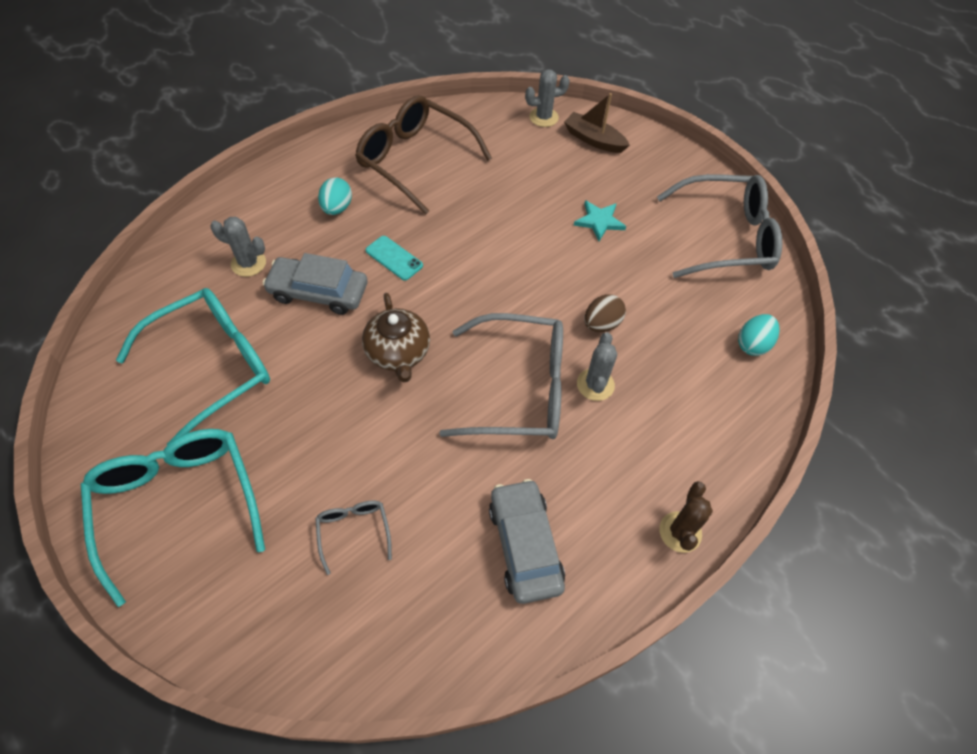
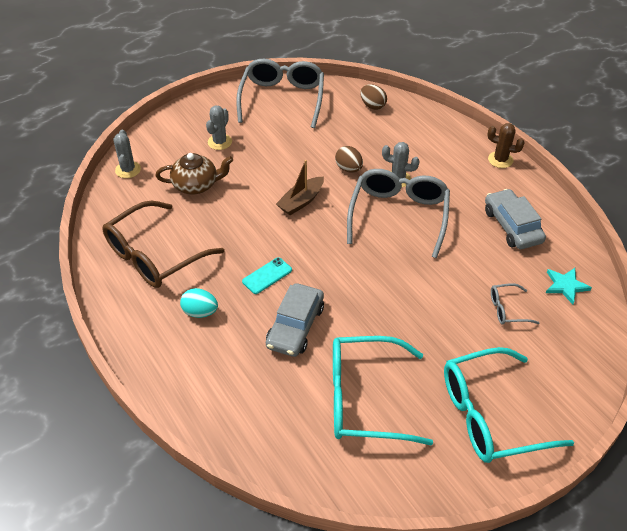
camera: 80 degrees left, 10 degrees down
turquoise glasses [116,288,270,445] -> turquoise glasses turned 60 degrees counterclockwise [333,336,433,446]
grey cactus [210,217,266,277] -> grey cactus moved to [206,106,232,150]
brown teapot [362,293,430,382] -> brown teapot moved to [155,153,233,194]
grey car [489,479,565,604] -> grey car turned 75 degrees clockwise [485,189,546,249]
brown boat [564,93,630,153] -> brown boat moved to [276,160,324,215]
turquoise star [574,200,626,241] -> turquoise star moved to [546,268,592,304]
turquoise egg [738,314,780,356] -> brown egg [360,84,387,110]

